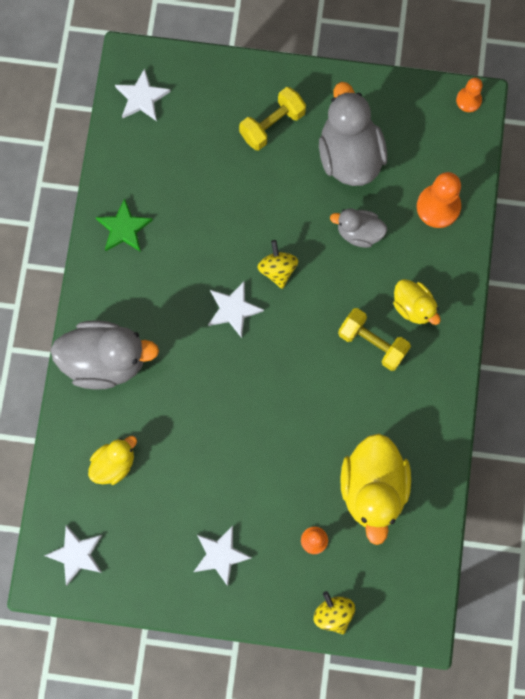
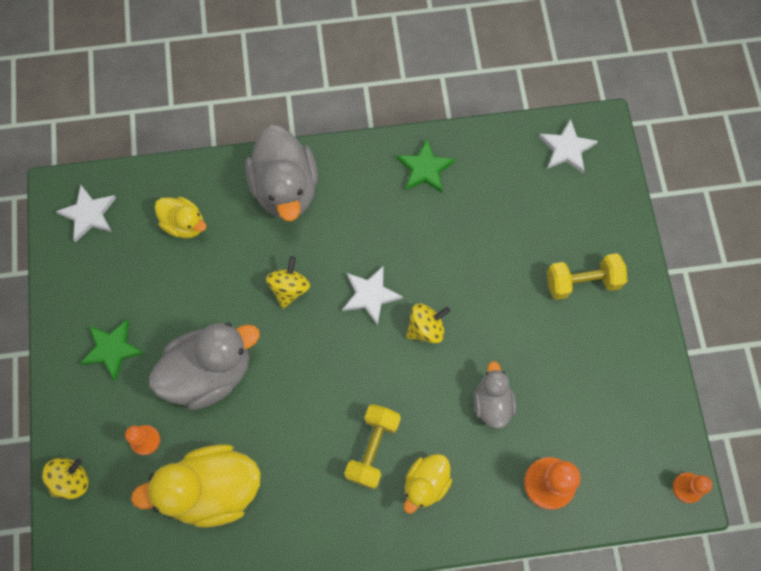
camera: 75 degrees right, 5 degrees down
white star [194,526,252,586] -> green star [80,319,145,381]
yellow dumbbell [239,87,306,151] -> yellow dumbbell turned 45 degrees counterclockwise [547,253,627,300]
grey duck [319,82,387,186] -> grey duck moved to [149,323,260,410]
none -> yellow spinning top [266,256,310,309]

